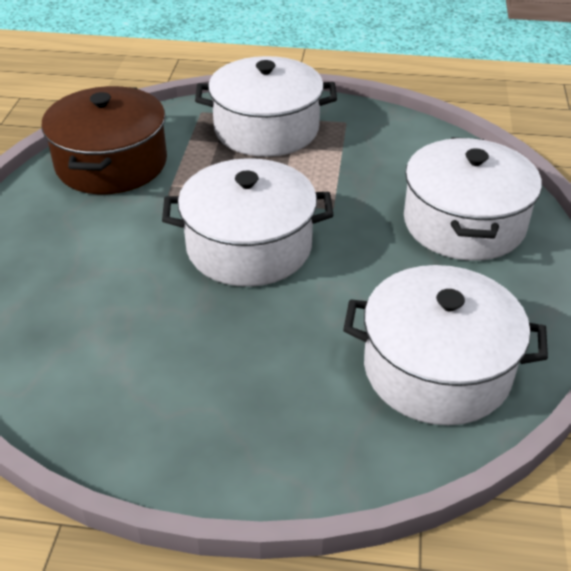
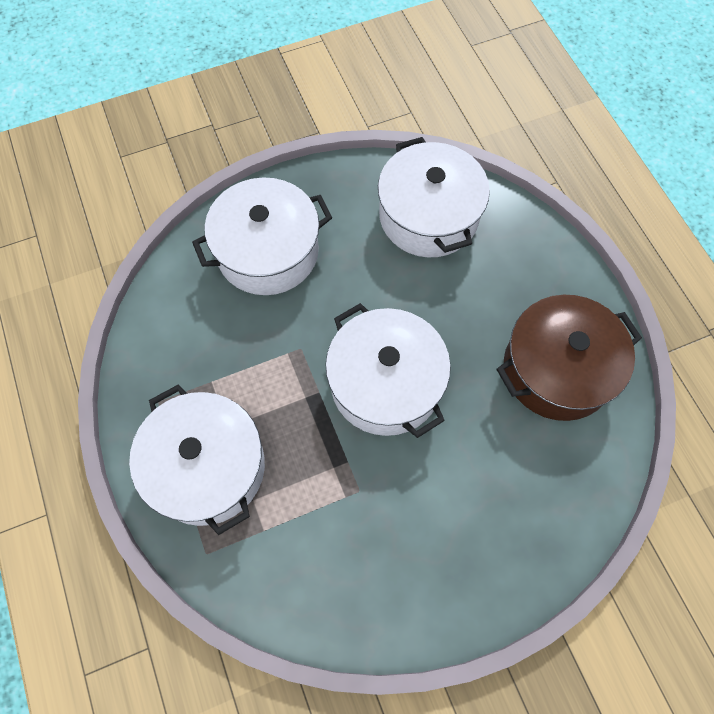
camera: 120 degrees left, 25 degrees up
brown pot [42,86,167,194] -> brown pot moved to [497,295,642,421]

